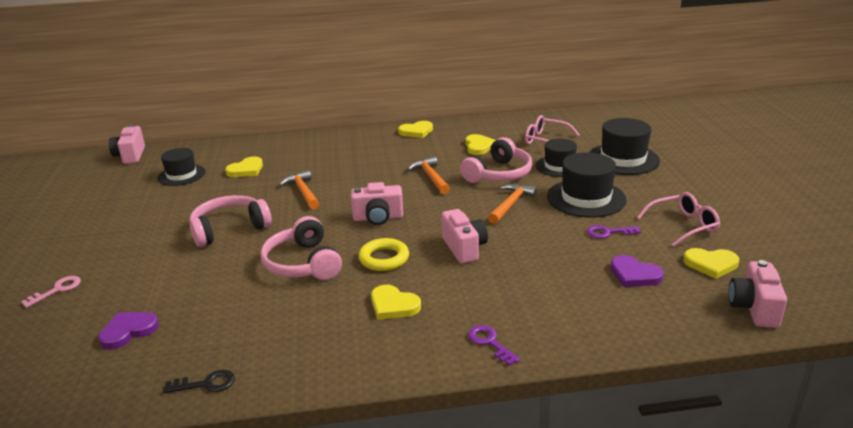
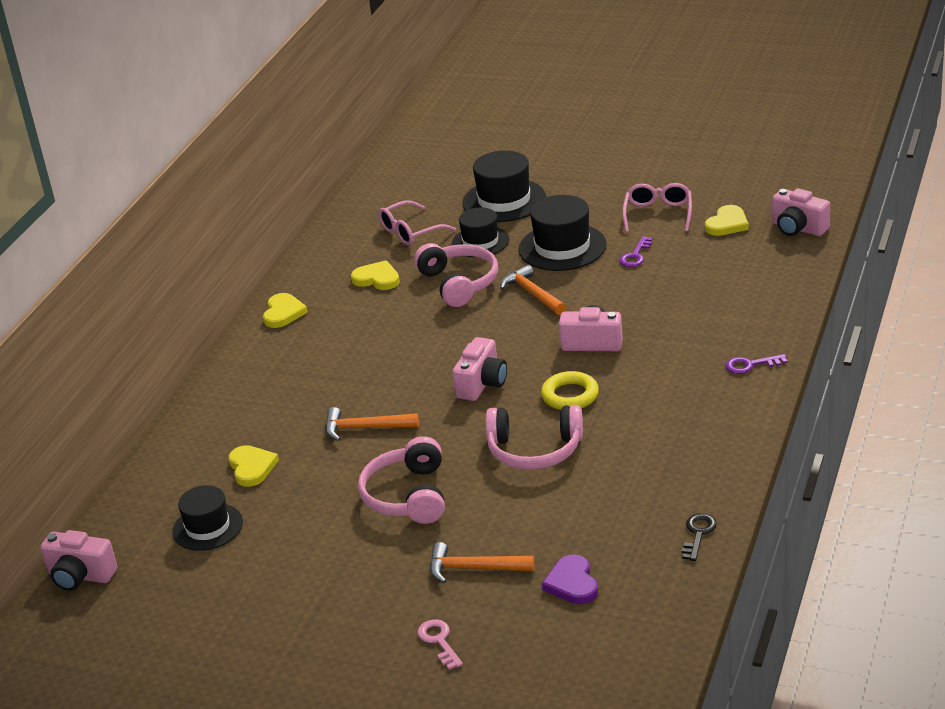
camera: 60 degrees left, 5 degrees up
yellow heart [371,285,421,320] -> none
orange hammer [407,156,450,194] -> orange hammer moved to [430,542,535,583]
purple heart [610,255,664,287] -> none

